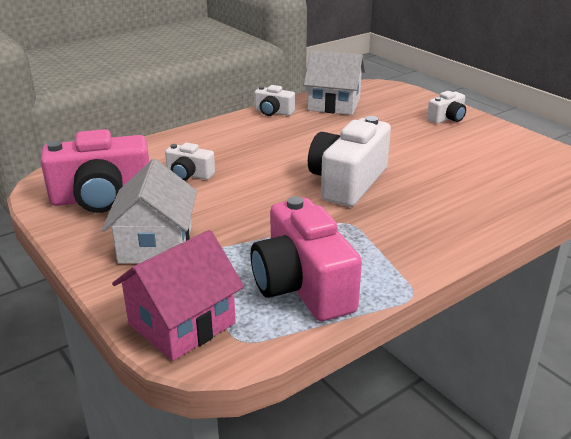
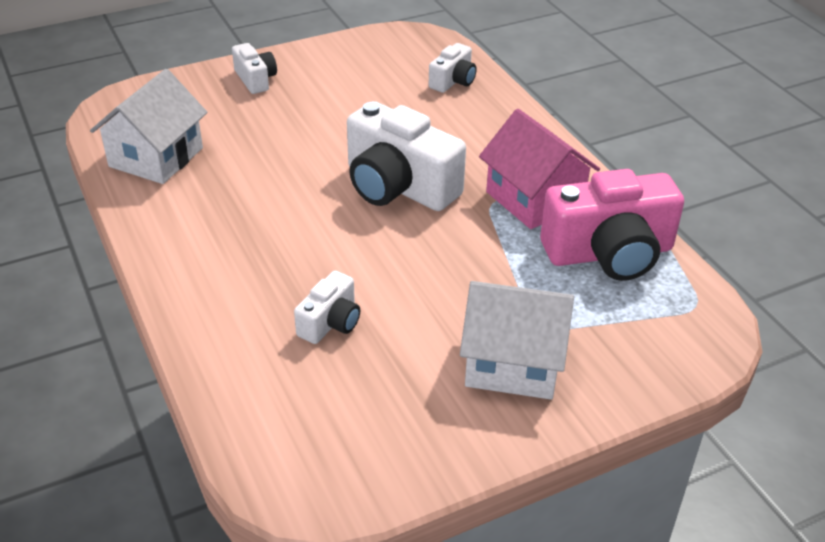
camera: 80 degrees left, 10 degrees up
pink camera [41,129,149,213] -> none
pink house [112,230,244,361] -> pink house moved to [479,109,600,229]
white camera [254,85,295,116] -> white camera moved to [429,43,477,93]

